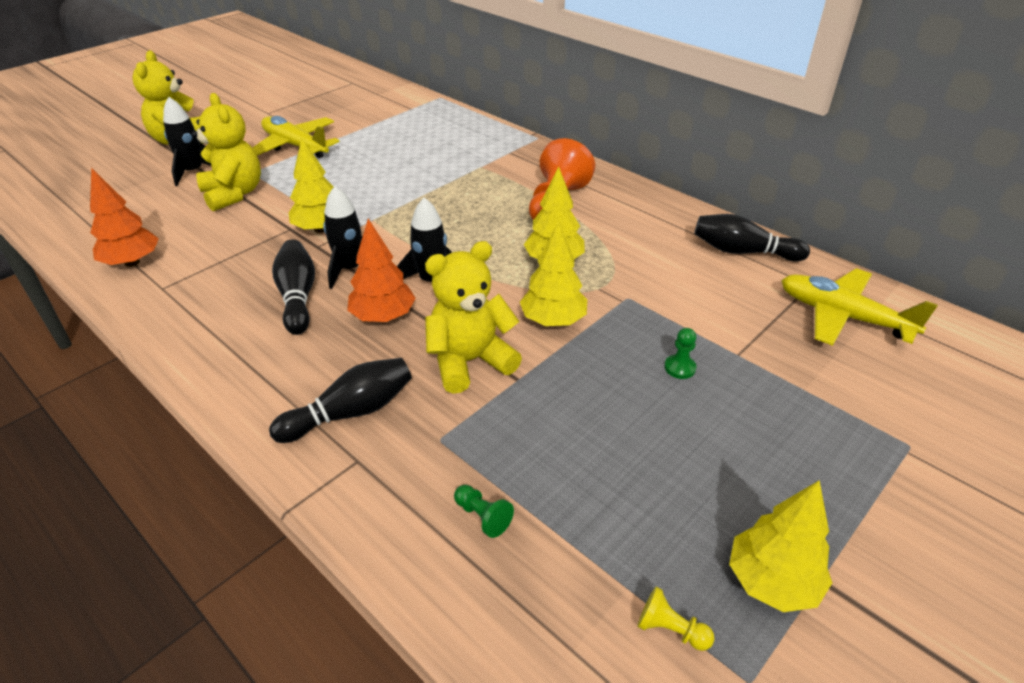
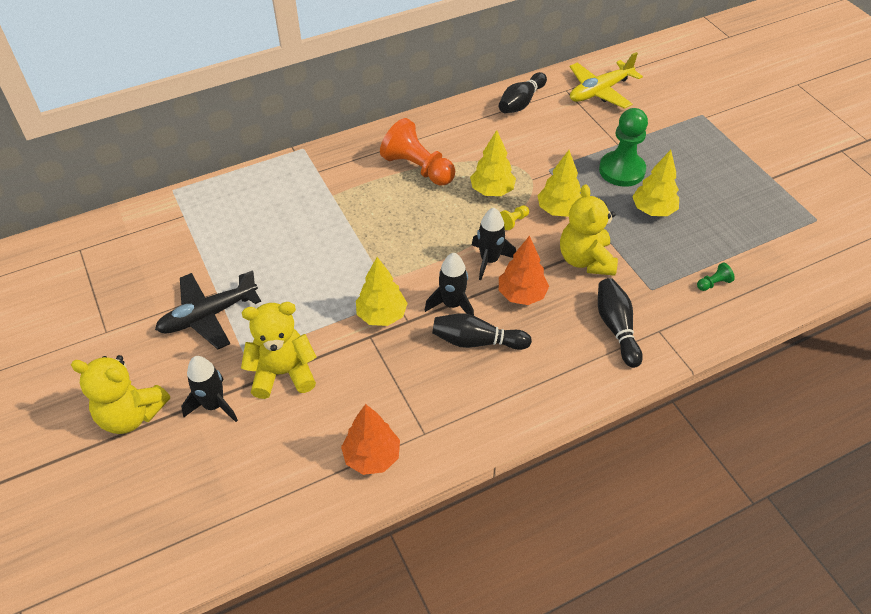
camera: 70 degrees left, 10 degrees up
yellow plane [252,116,340,158] -> black plane [155,270,261,349]
yellow pawn [637,586,714,651] -> yellow pawn moved to [500,205,529,230]
green pawn [664,328,696,379] -> green pawn [599,108,648,187], size x2.41
yellow tree [729,480,832,612] -> yellow tree moved to [632,150,679,216]

